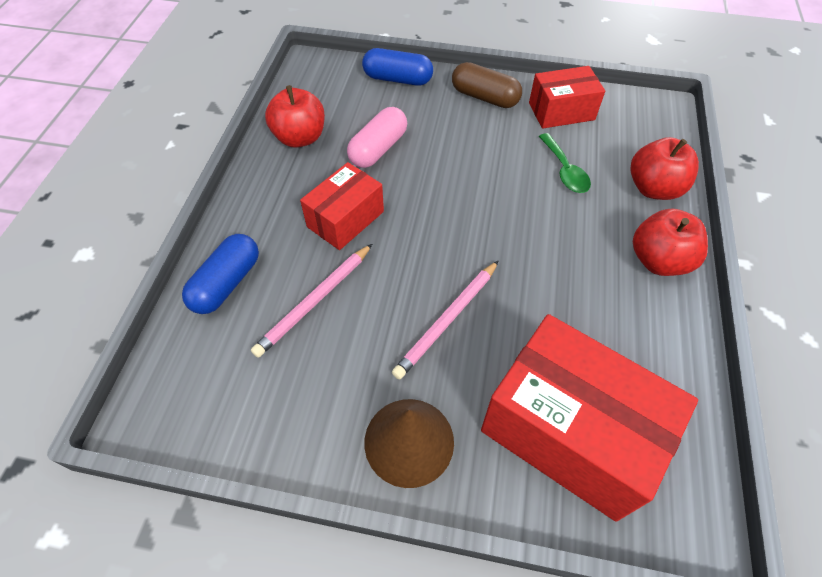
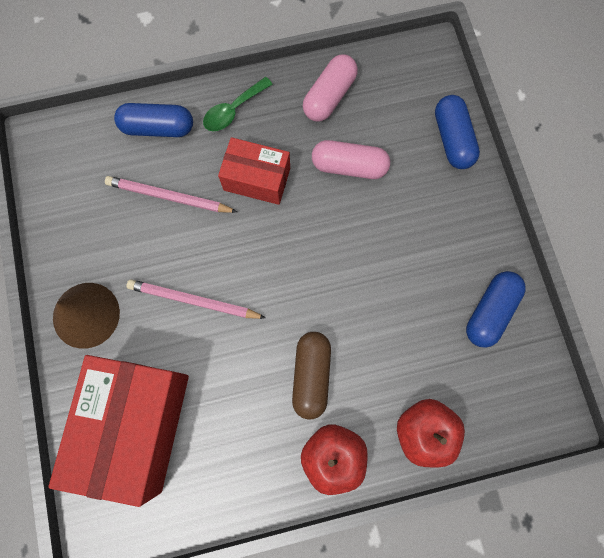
camera: 65 degrees right, 20 degrees up
red apple [265,85,325,148] -> pink capsule [303,54,358,122]
brown capsule [452,62,522,108] -> brown capsule moved to [292,332,331,420]
red box [529,66,605,129] -> blue capsule [466,271,526,348]
green spoon [539,133,591,193] -> green spoon moved to [203,77,273,131]

